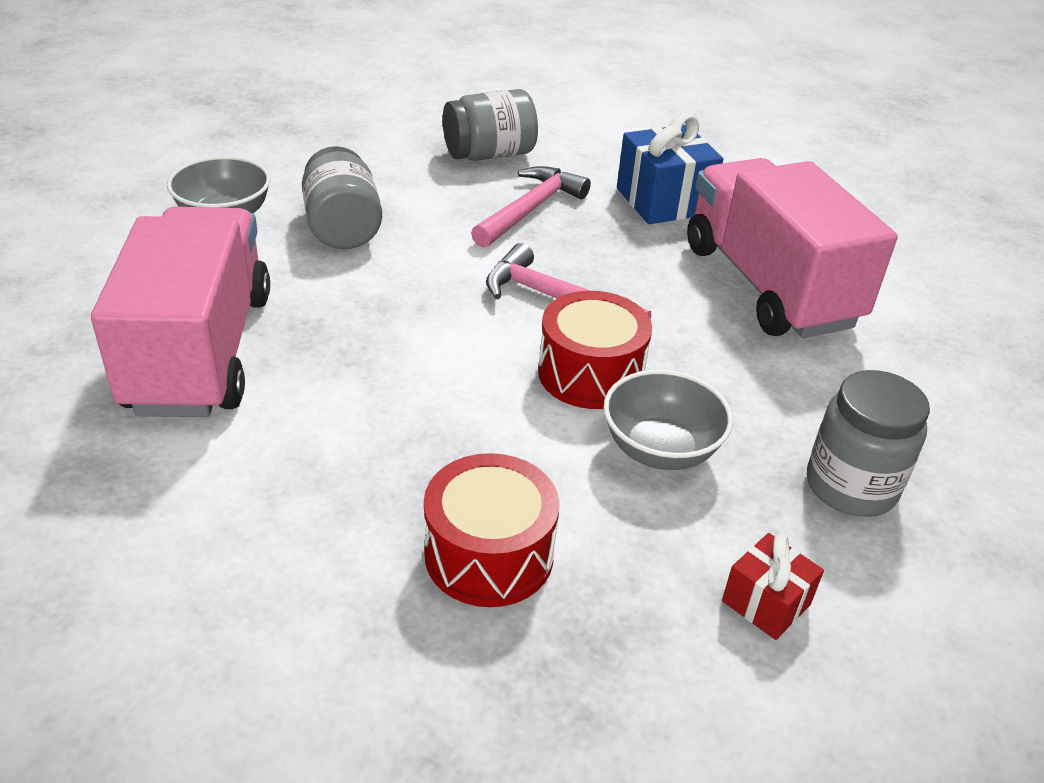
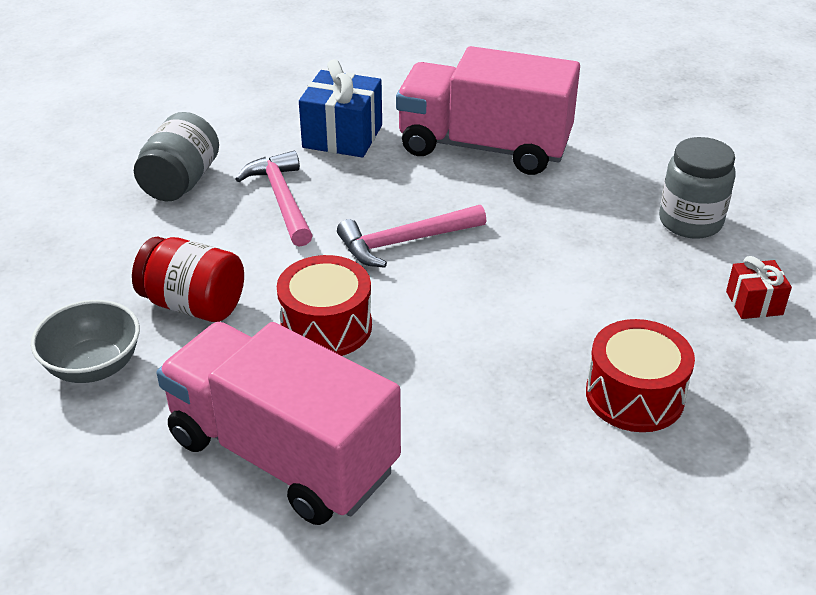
camera: 50 degrees left, 0 degrees up
grey jar [302,146,382,249] -> red jar [132,236,244,322]
red drum [538,291,652,409] -> red drum moved to [277,255,372,356]
grey bowl [604,370,733,470] -> none

